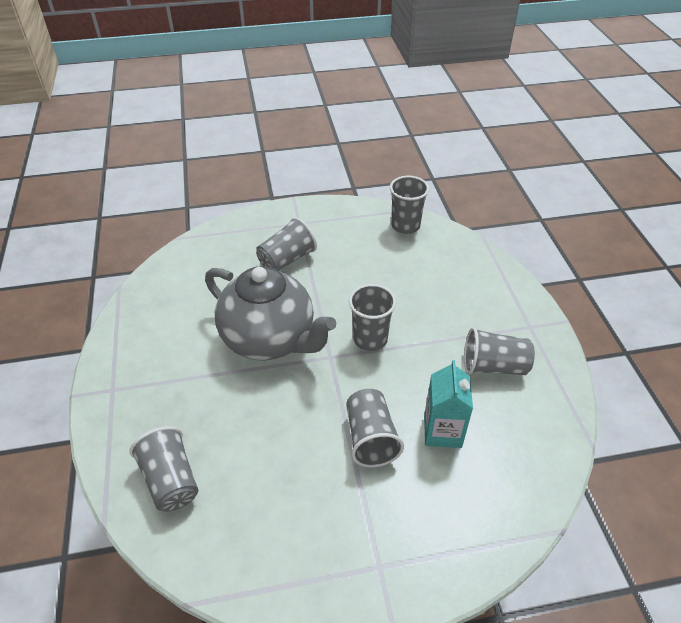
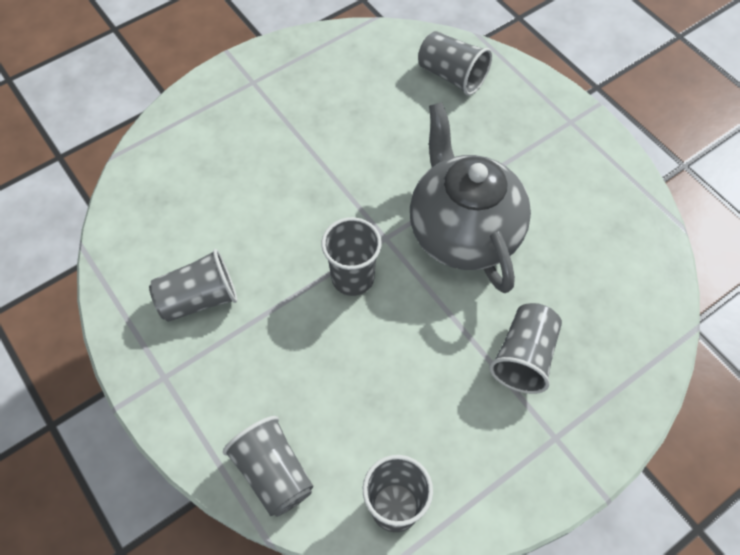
camera: 155 degrees right, 15 degrees up
grey teapot [205,266,336,360] -> grey teapot turned 60 degrees clockwise [410,102,531,293]
grey cup [346,389,404,467] -> grey cup moved to [223,416,313,517]
turquoise carton [424,360,473,448] -> none

